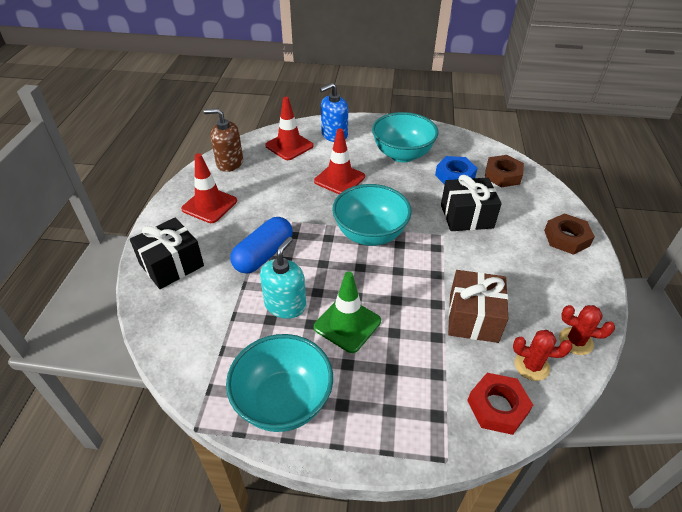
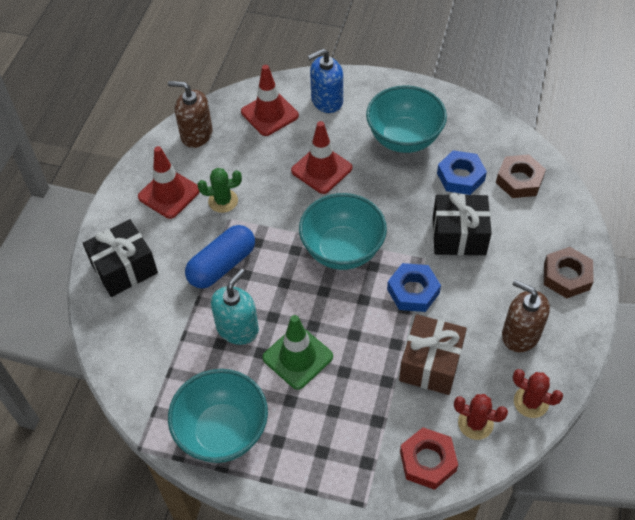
camera: 10 degrees right, 10 degrees up
none -> green cactus [198,168,242,213]
none -> blue nut [387,263,441,312]
none -> brown soap dispenser [502,280,550,352]

